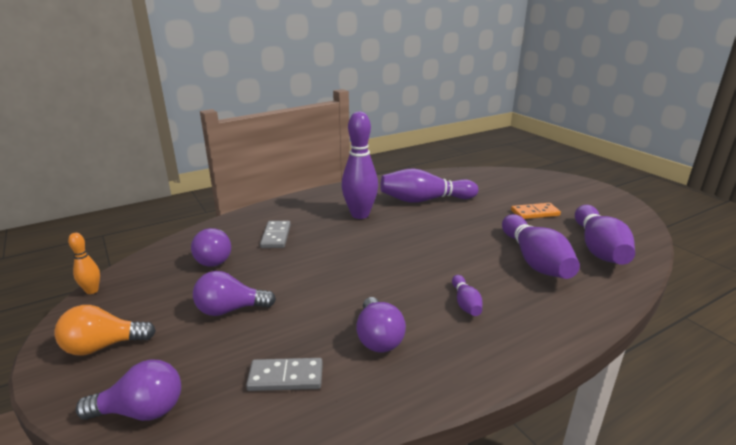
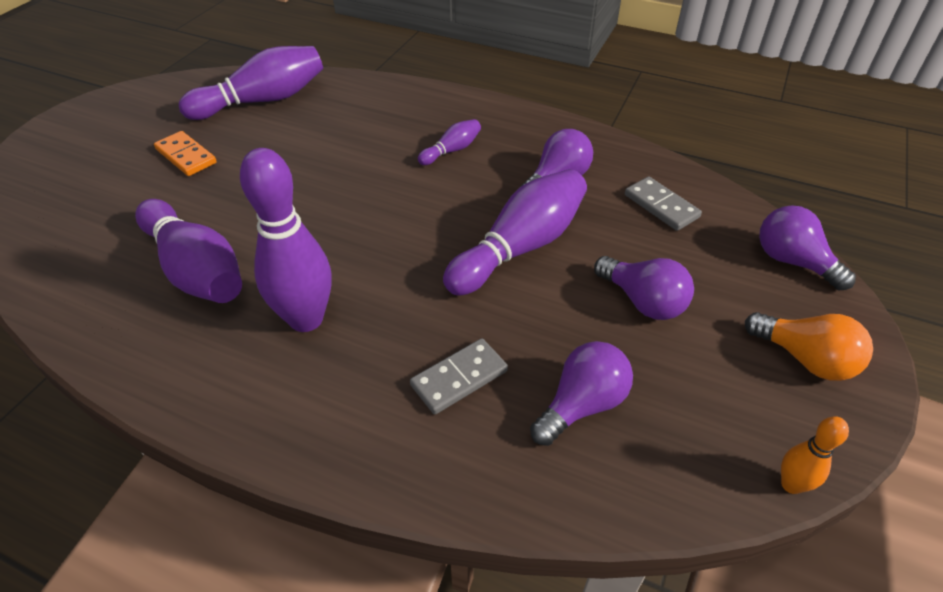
camera: 125 degrees left, 20 degrees up
purple bowling pin [502,214,580,279] -> purple bowling pin moved to [443,169,587,296]

